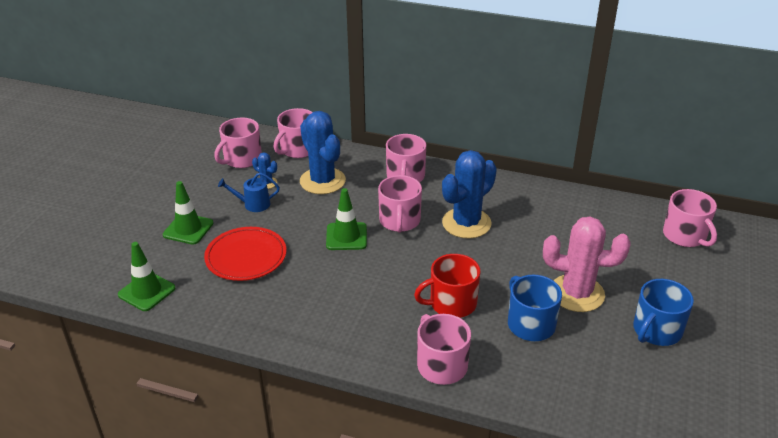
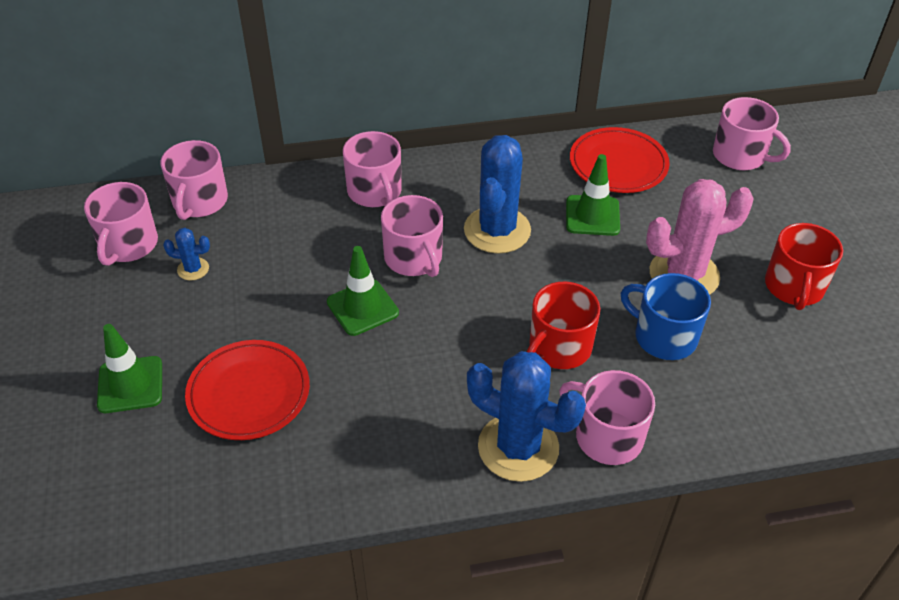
camera: 30 degrees left, 10 degrees up
green traffic cone [118,242,175,311] -> green traffic cone moved to [566,154,620,236]
blue watering can [218,173,280,212] -> none
blue cactus [300,111,346,194] -> blue cactus moved to [467,351,586,482]
blue mug [633,279,694,346] -> red mug [765,223,843,310]
none -> red plate [570,127,670,193]

